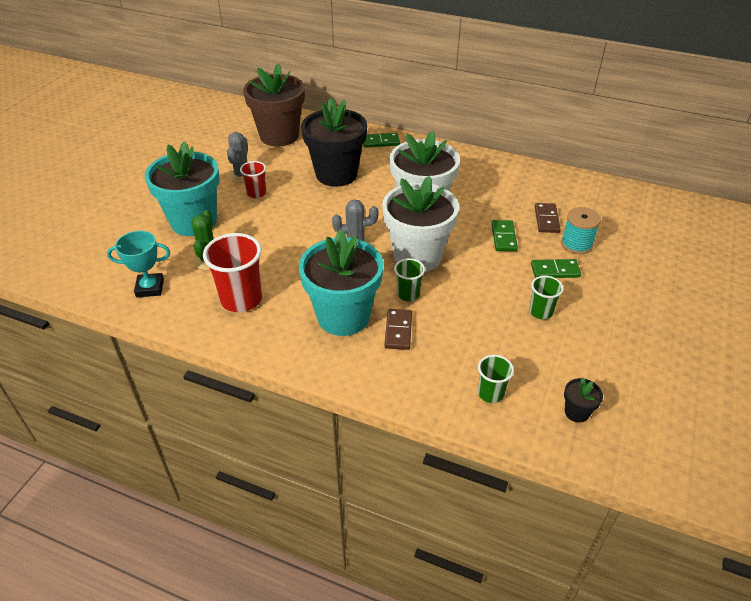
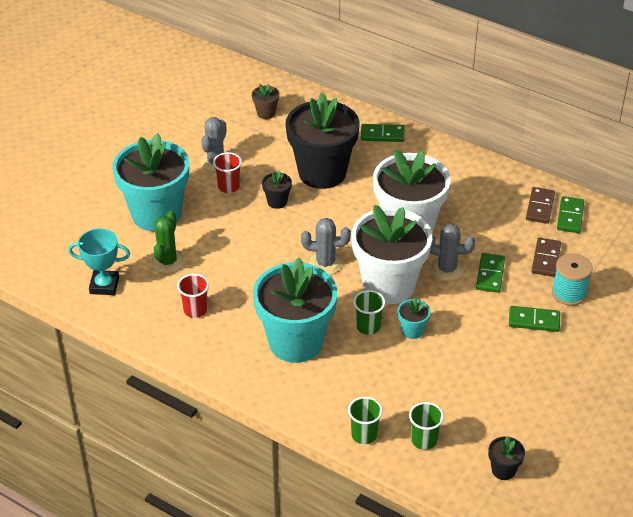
camera: 10 degrees right, 0 degrees up
red cup [203,233,262,312] -> red cup [177,274,209,318], size x0.55
brown flower pot [243,63,305,147] -> brown flower pot [252,84,280,119], size x0.40
brown domino [384,309,412,350] -> brown domino moved to [526,187,555,224]
green cup [529,276,564,319] -> green cup moved to [348,397,383,444]
none -> black flower pot [262,170,292,209]
none -> turquoise flower pot [398,298,431,339]
none -> grey cactus [430,224,475,281]
none -> green domino [557,196,584,233]

